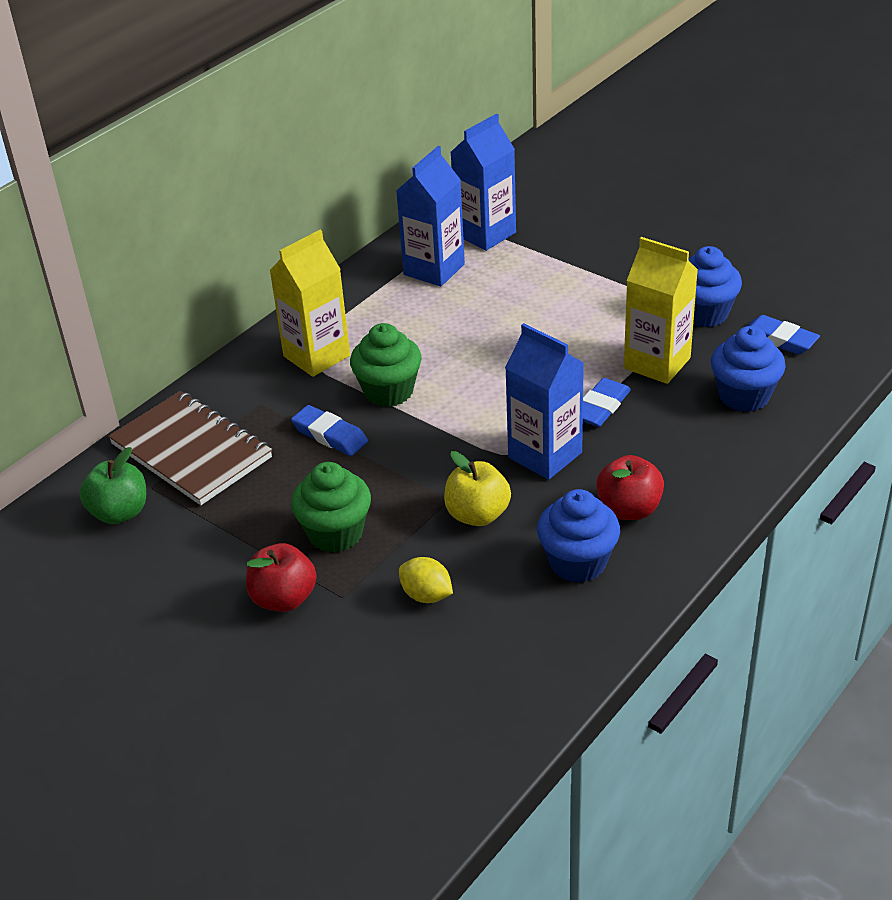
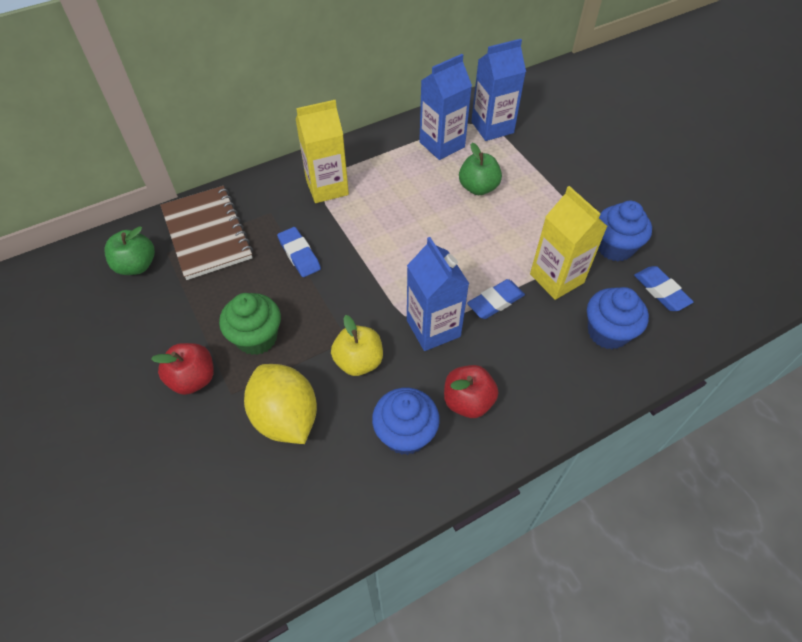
camera: 20 degrees right, 15 degrees up
green cupcake [350,323,422,407] -> none
yellow lemon [399,557,453,603] -> yellow lemon [244,364,317,444], size x1.94
none -> green apple [459,143,502,195]

